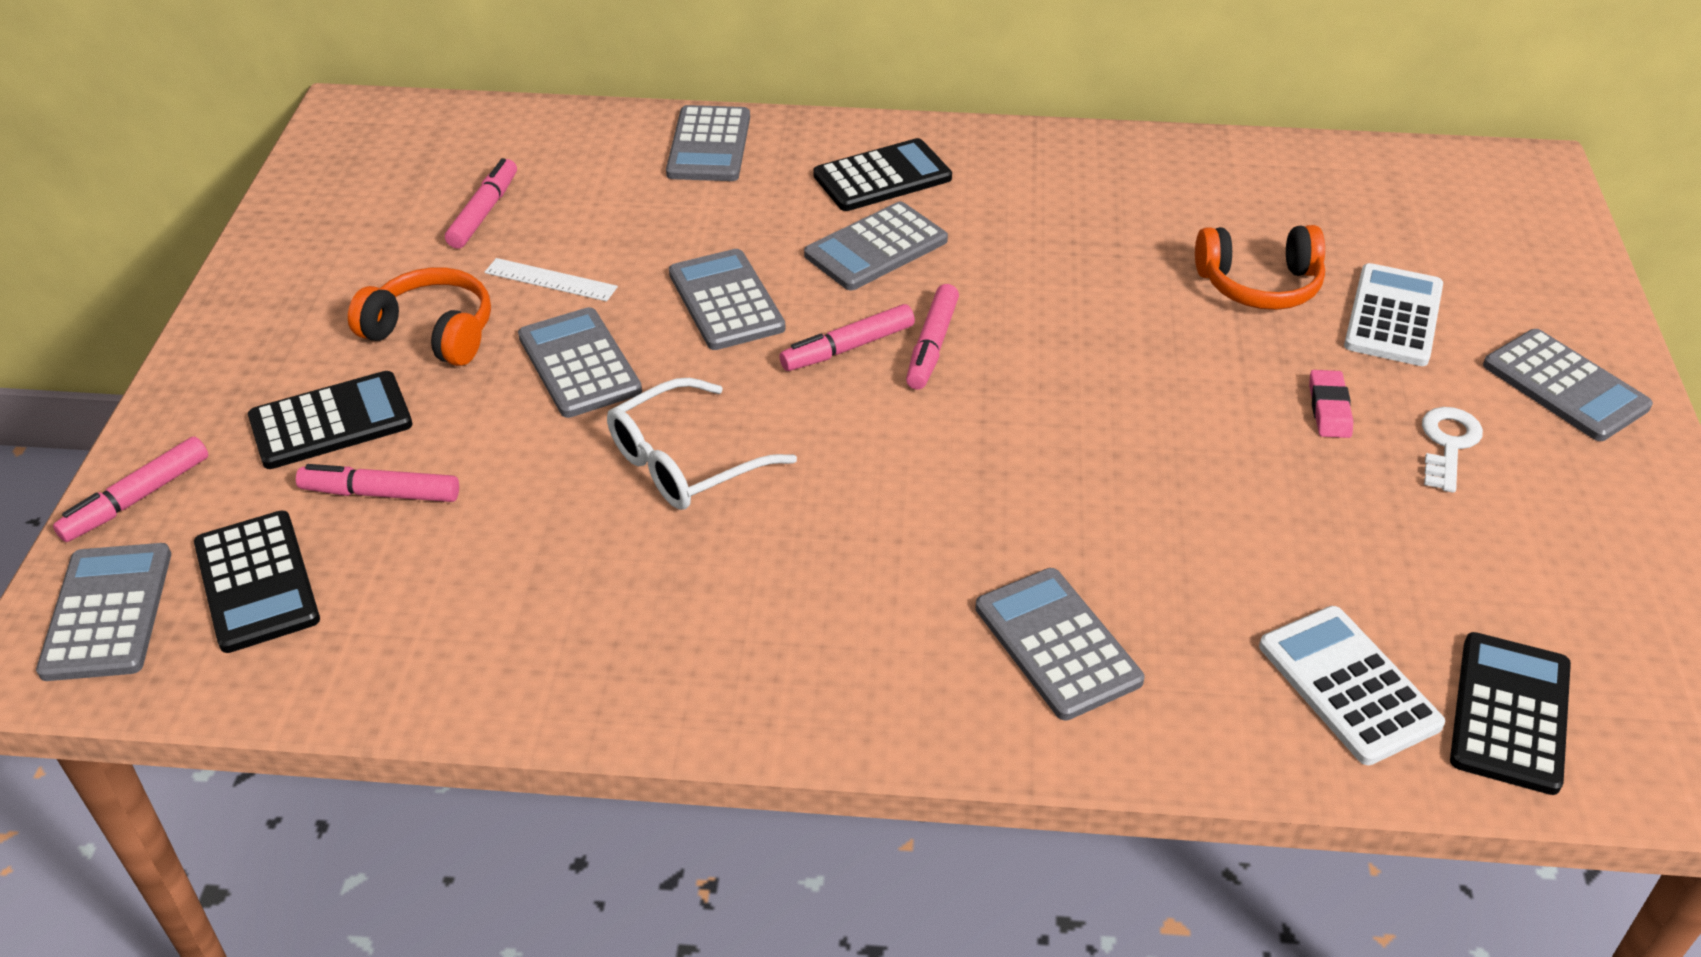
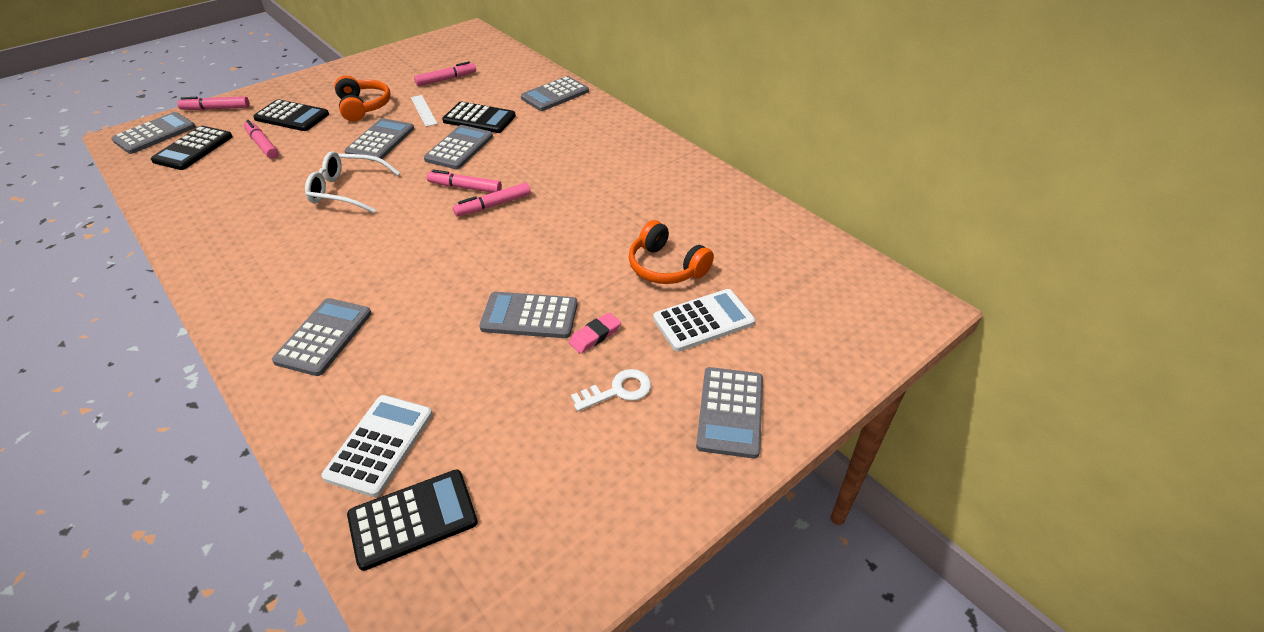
camera: 45 degrees right, 0 degrees up
grey calculator [804,201,948,290] -> grey calculator moved to [479,292,577,338]
black calculator [813,138,952,211] -> black calculator moved to [442,102,516,133]

